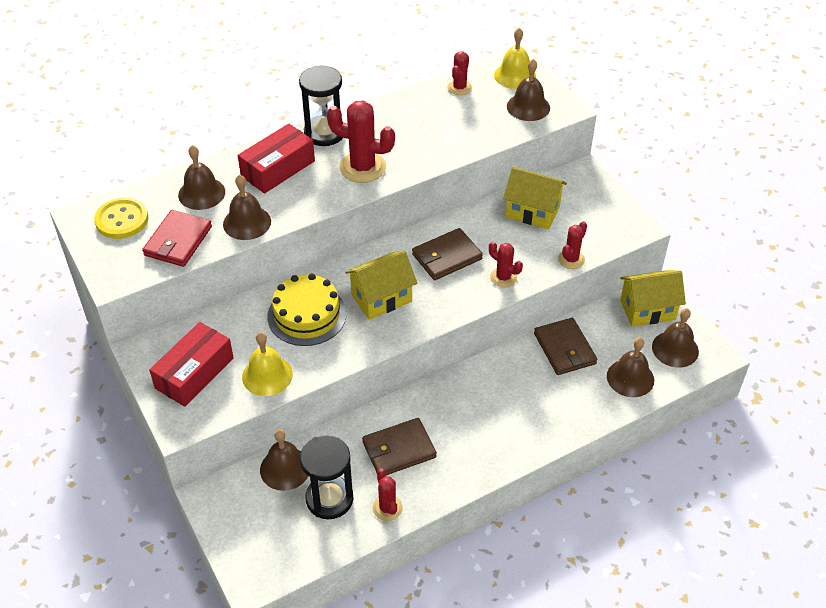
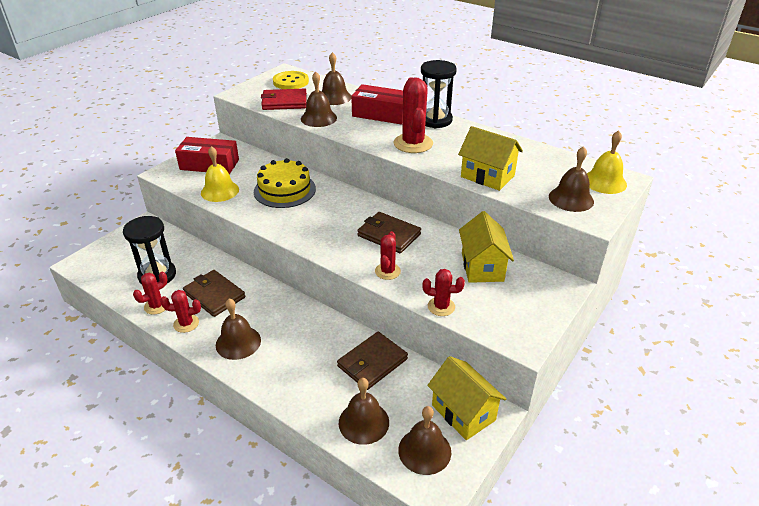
camera: 65 degrees right, 10 degrees down
brown bell [260,429,308,491] -> brown bell moved to [216,298,261,360]
yellow house [345,250,417,320] -> yellow house moved to [458,126,523,191]
red cactus [447,51,472,95] -> red cactus moved to [160,290,201,333]

